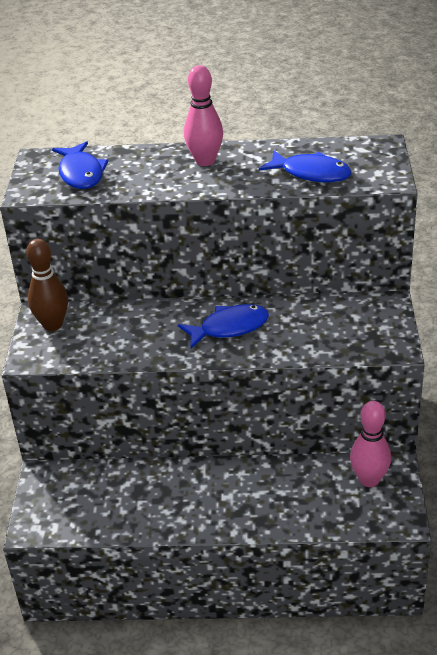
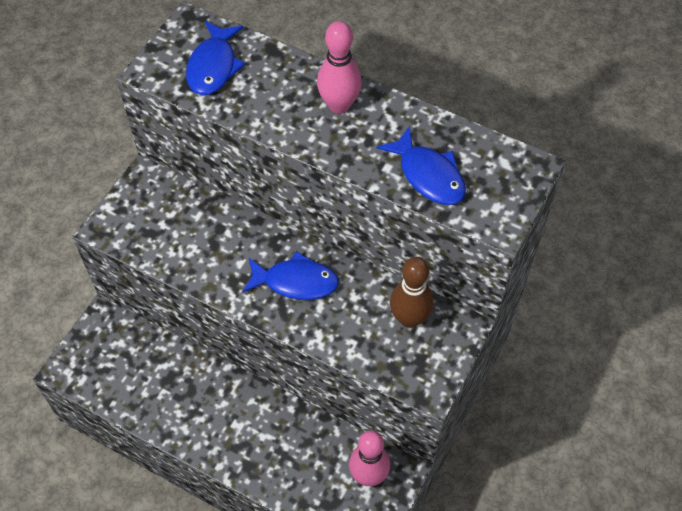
camera: 25 degrees right, 20 degrees up
brown bowling pin [26,239,68,331] -> brown bowling pin moved to [390,257,433,328]

